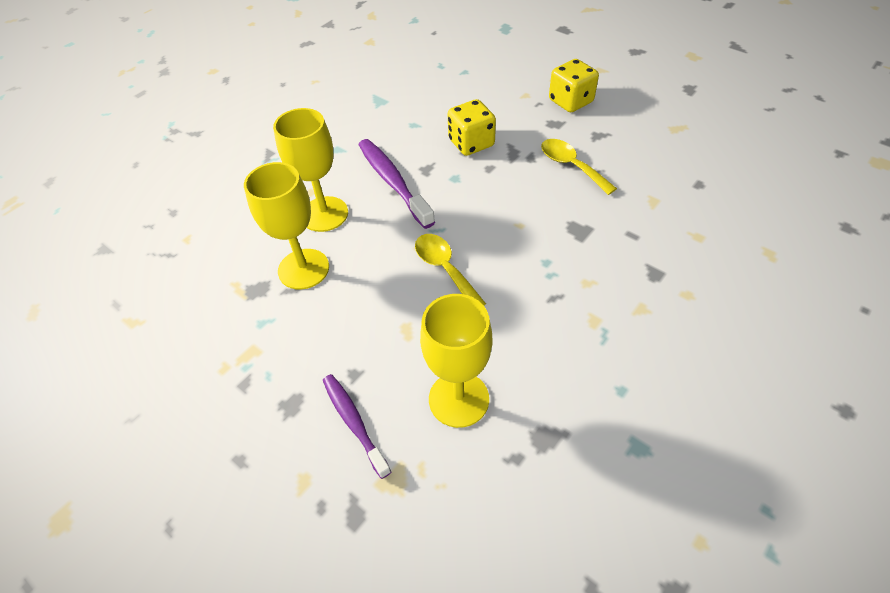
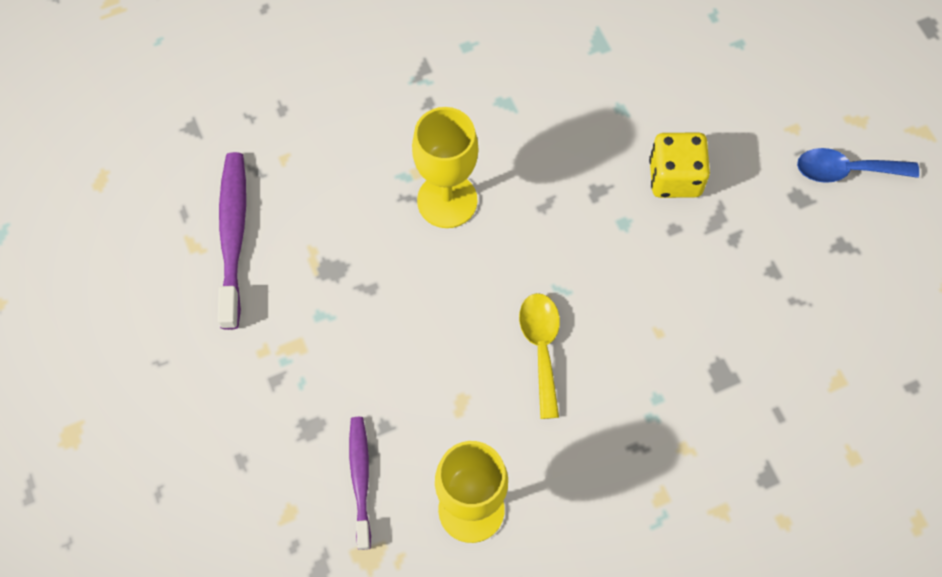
camera: 25 degrees right, 15 degrees up
yellow goblet [244,162,329,290] -> none
purple toothbrush [359,139,435,229] -> purple toothbrush moved to [218,152,246,330]
yellow spoon [541,139,617,195] -> none
yellow dice [549,59,599,113] -> blue spoon [797,148,919,183]

